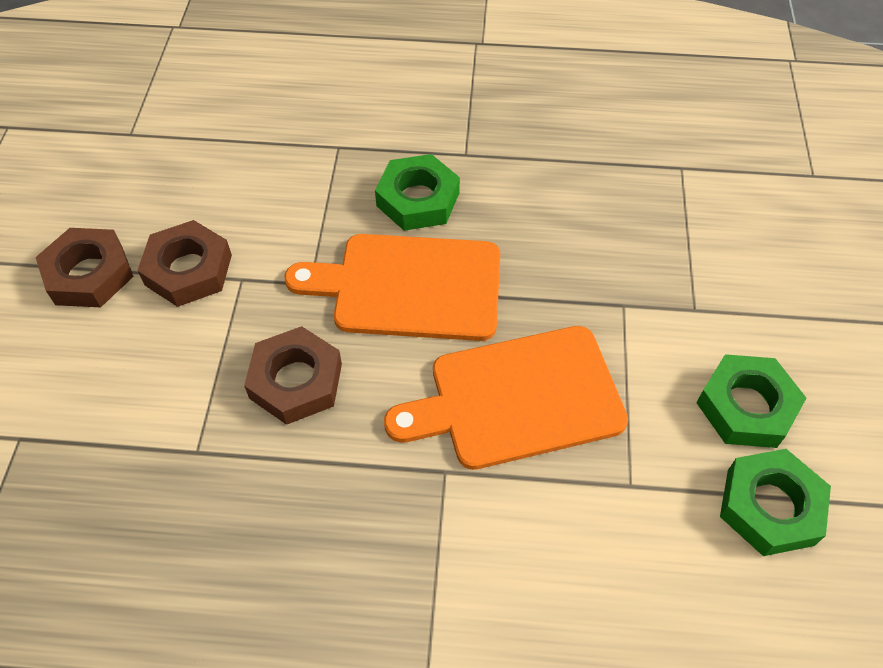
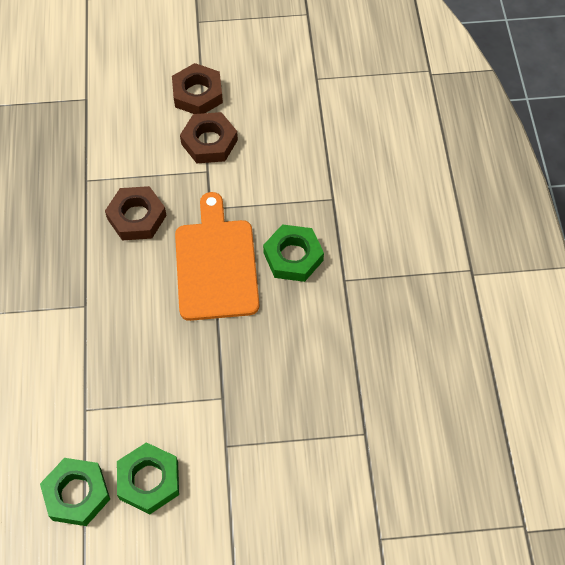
camera: 80 degrees right, 5 degrees up
orange cutting board [384,326,628,470] -> none

